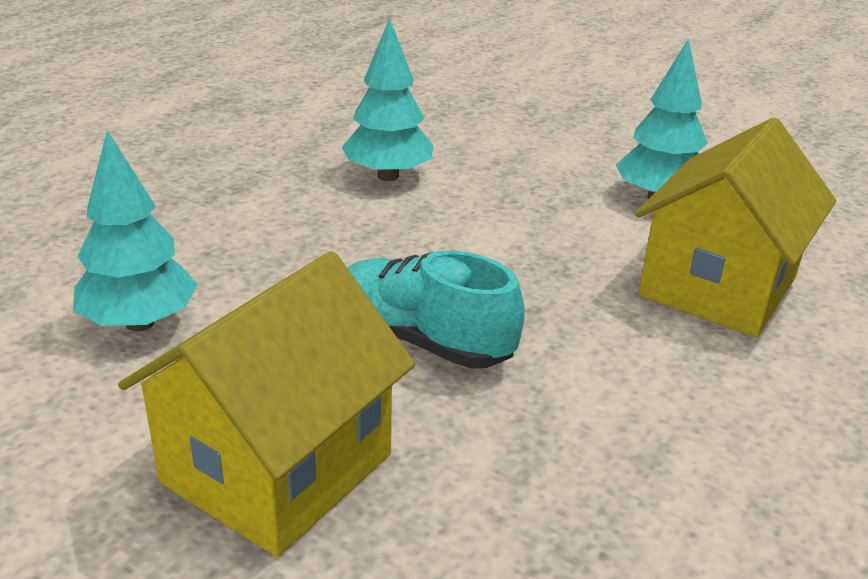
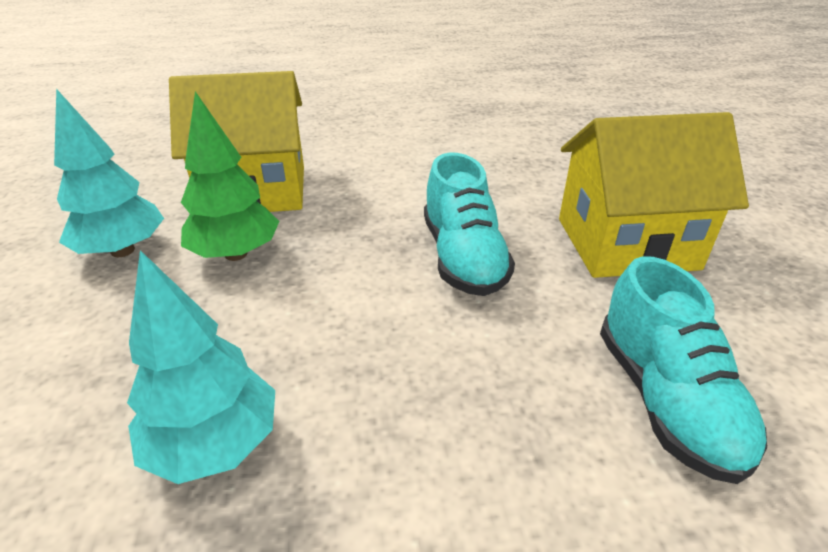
camera: 130 degrees left, 5 degrees up
turquoise tree [73,130,198,332] -> turquoise shoe [600,256,767,484]
none -> green tree [181,91,280,261]

